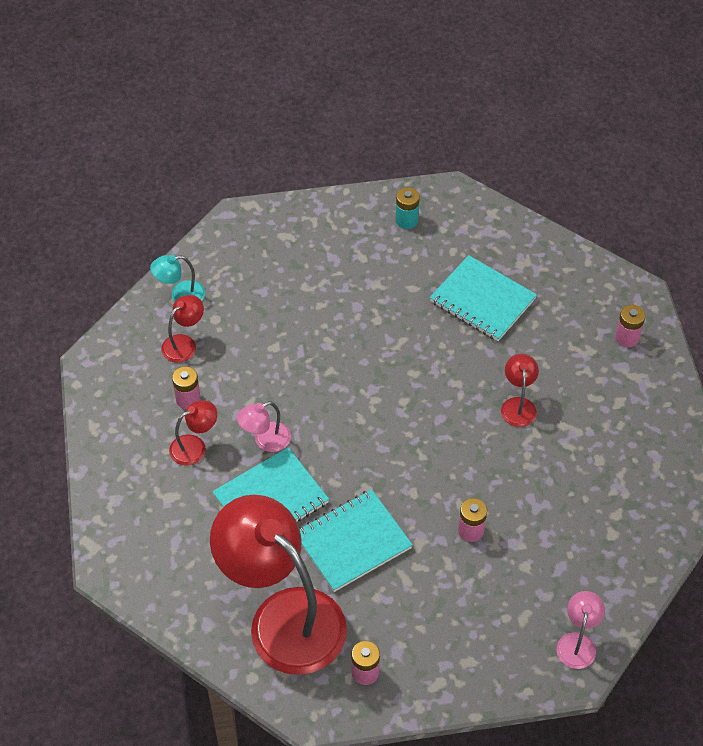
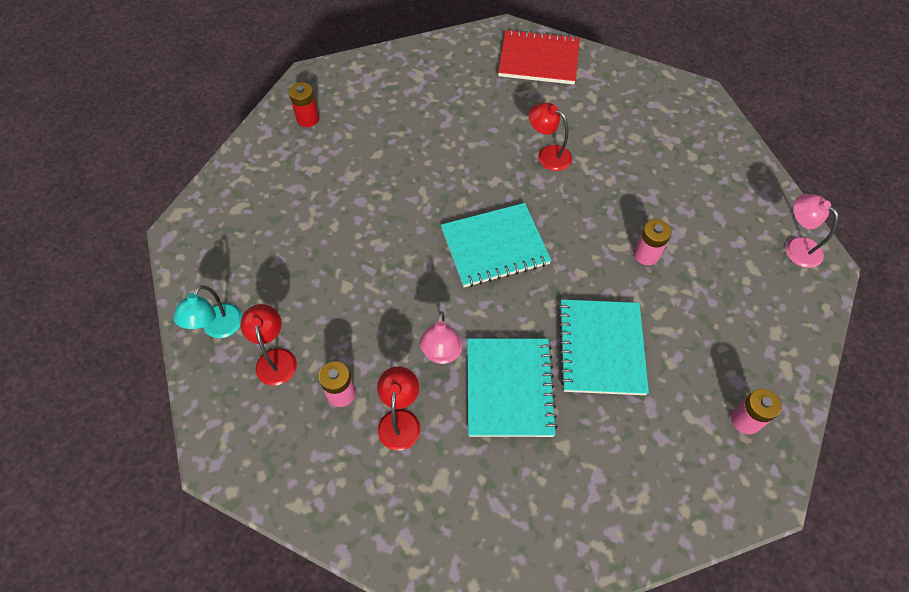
camera: 55 degrees left, 5 degrees up
red lamp [210,494,347,675] -> none
turquoise battery [395,187,420,229] -> red battery [289,82,319,127]
turquoise notebook [430,255,537,341] -> turquoise notebook moved to [441,203,552,287]
pink battery [615,305,645,347] -> red notebook [498,29,580,85]

